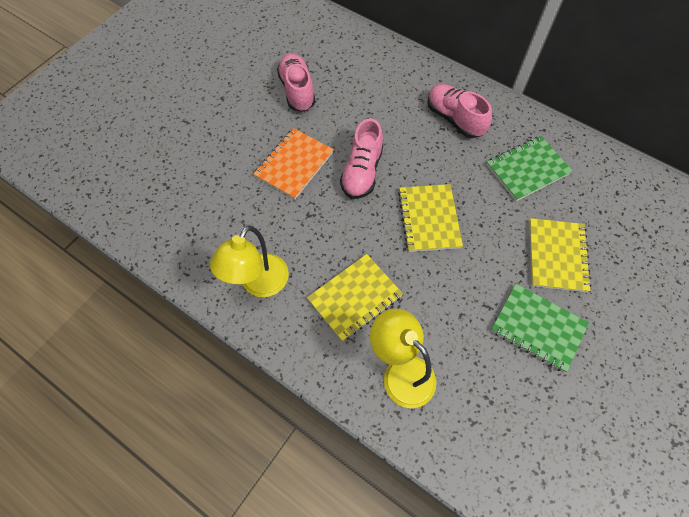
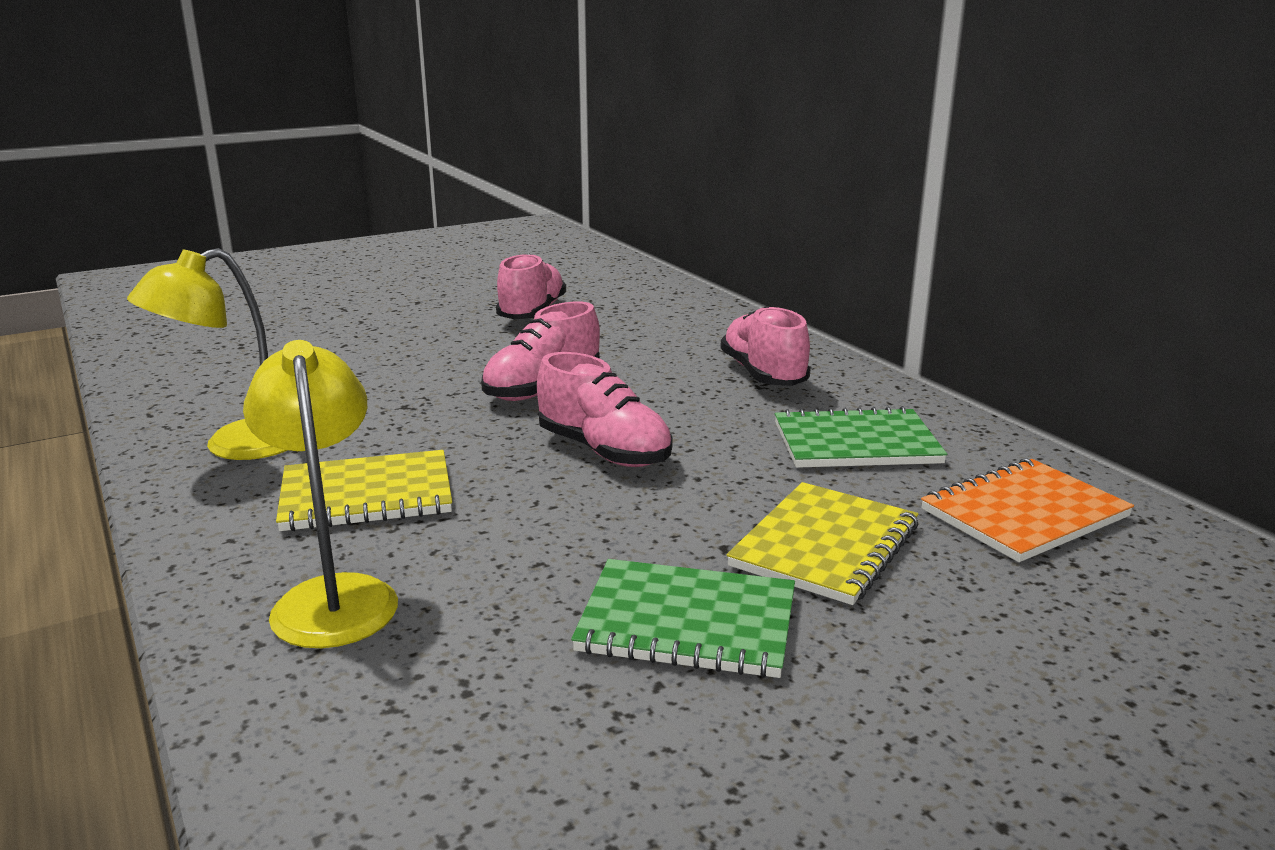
camera: 25 degrees right, 40 degrees down
orange notebook [253,128,334,199] -> orange notebook moved to [921,458,1134,562]
yellow notebook [398,184,463,252] -> pink shoe [537,352,673,467]
green notebook [491,284,589,372] -> green notebook turned 45 degrees counterclockwise [571,559,795,678]

